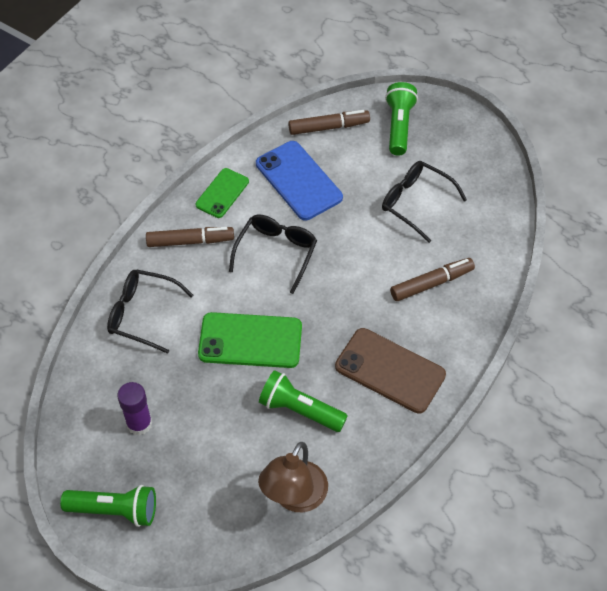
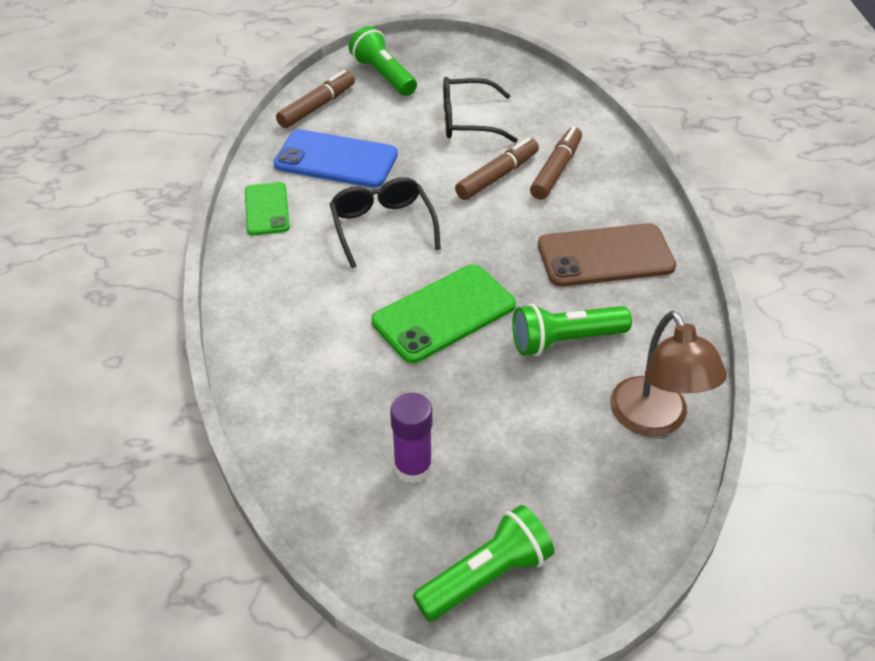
camera: 40 degrees left, 10 degrees down
black glasses [107,269,193,354] -> none
brown marker [146,227,234,247] -> brown marker moved to [455,137,539,200]

